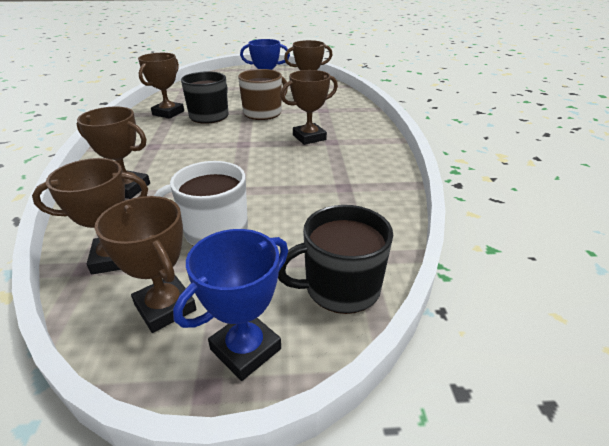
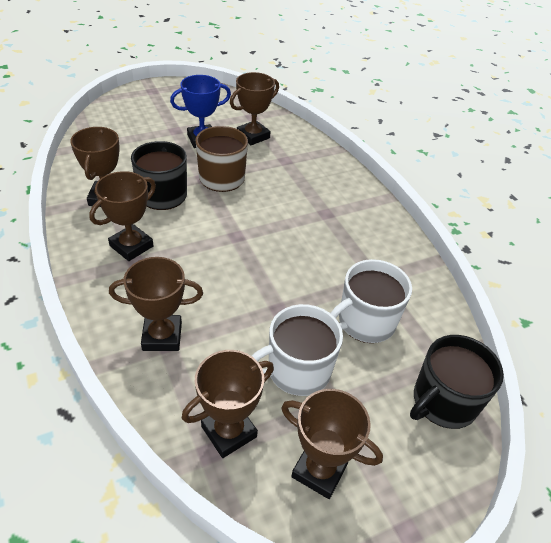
camera: 25 degrees left, 10 degrees up
blue trophy [173,229,288,381] -> none
brown trophy [280,70,338,145] -> brown trophy moved to [89,171,156,261]
none -> white mug [330,259,412,343]

